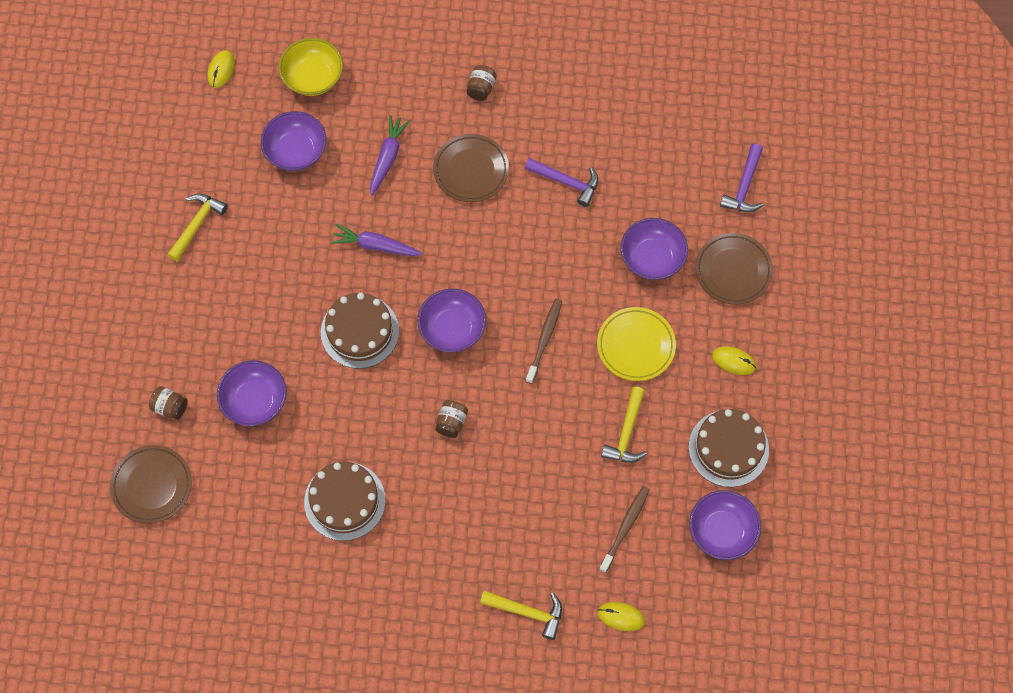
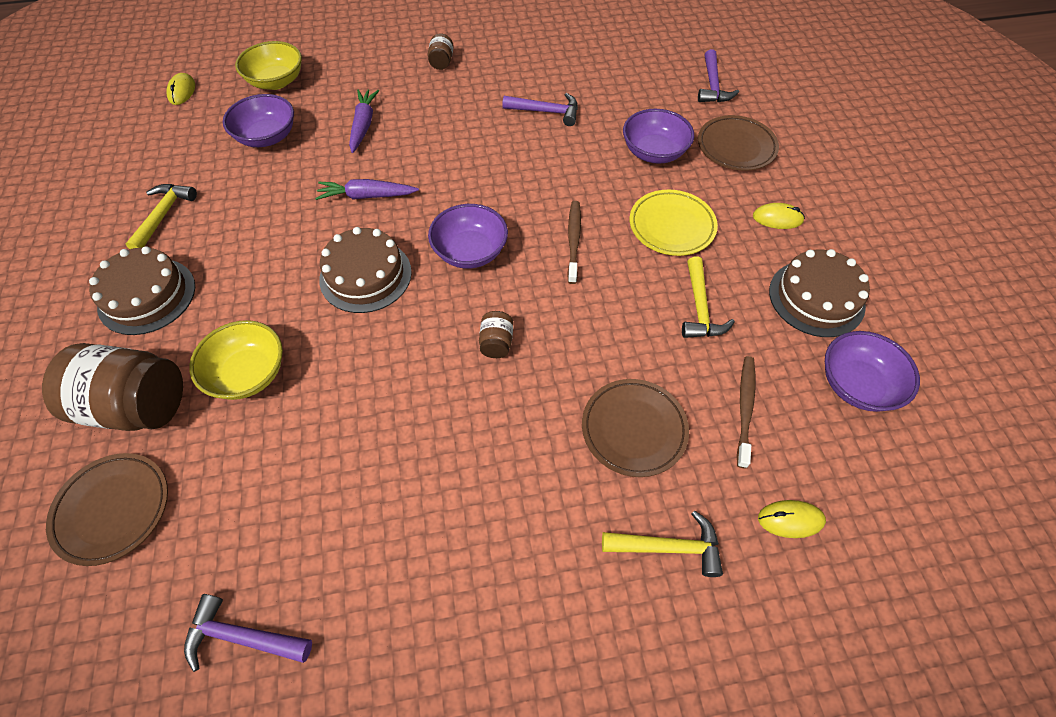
camera: 15 degrees left, 10 degrees down
brown jar [149,386,188,420] -> brown jar [42,343,183,431], size x2.26
purple bowl [217,360,286,426] -> yellow bowl [189,320,283,400]
brown cake [304,462,386,541] -> brown cake moved to [89,246,195,335]
brown plate [433,134,509,202] -> brown plate moved to [582,379,689,477]
none -> purple hammer [184,594,312,672]

